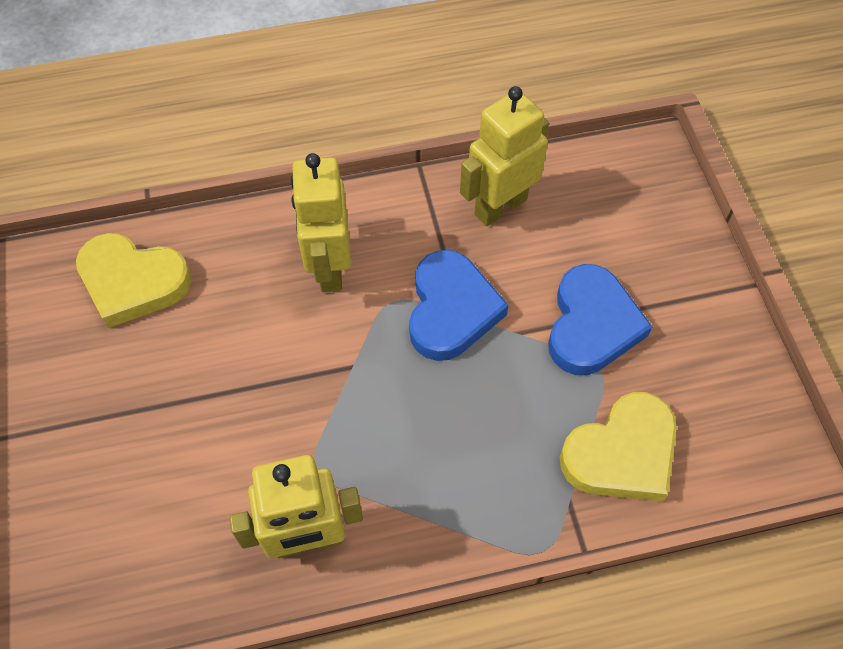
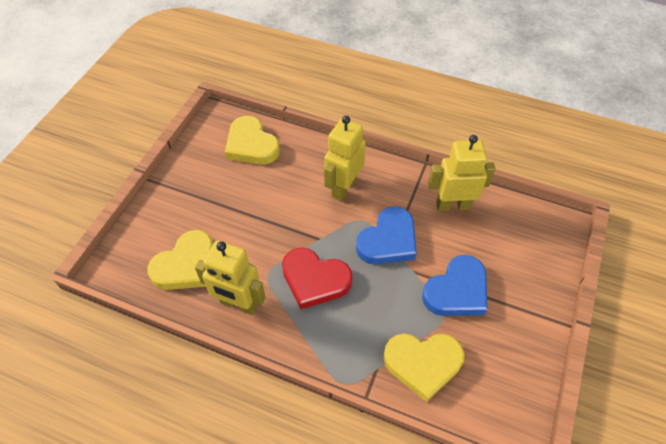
camera: 35 degrees right, 5 degrees down
none -> yellow heart [147,230,213,290]
none -> red heart [282,248,352,309]

